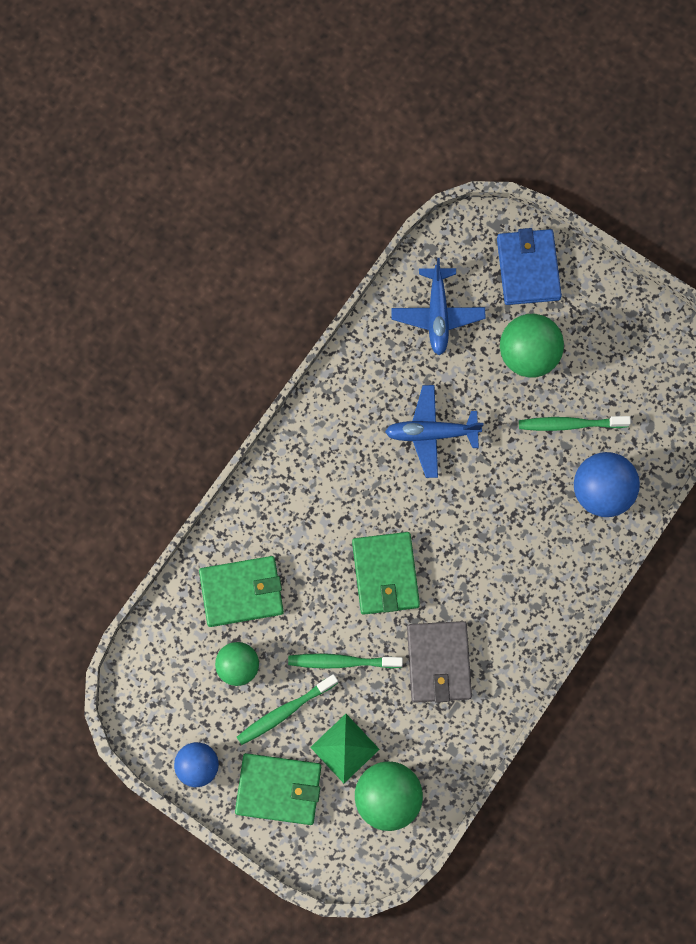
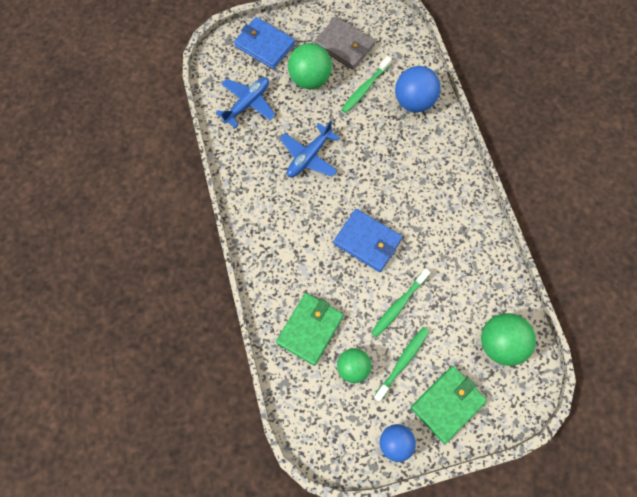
camera: 50 degrees left, 5 degrees down
green toothbrush [237,674,338,745] -> green toothbrush turned 150 degrees counterclockwise [374,327,429,402]
green pyramid [310,714,380,783] -> none
green wallet [352,532,420,615] -> blue wallet [333,209,402,272]
blue plane [391,258,486,356] -> blue plane turned 90 degrees counterclockwise [216,77,275,128]
grey wallet [407,621,472,703] -> grey wallet moved to [314,17,375,70]

